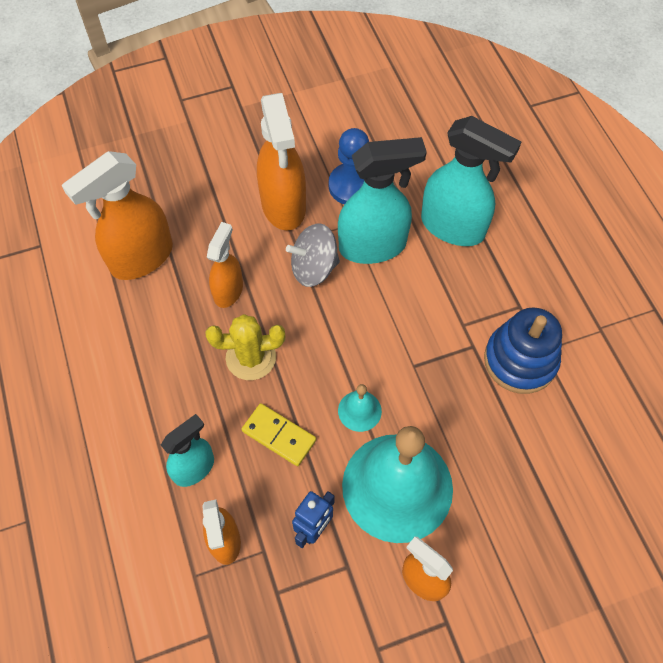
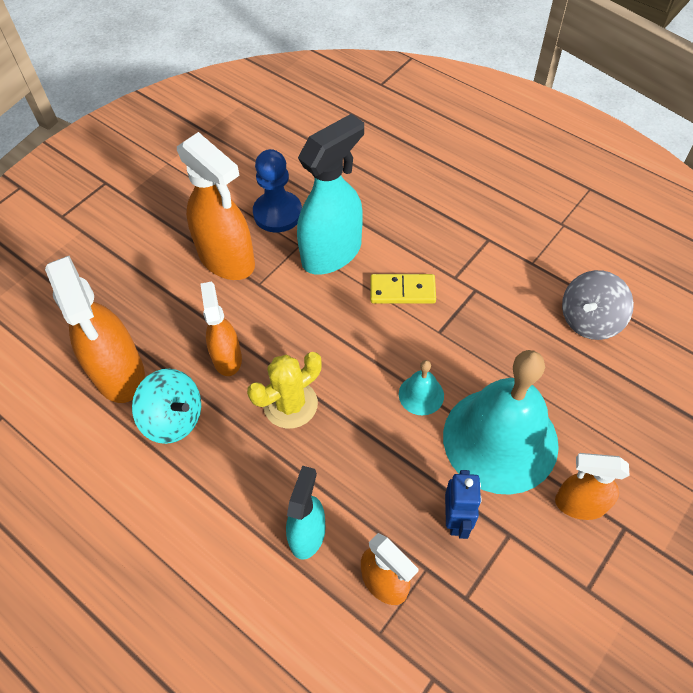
camera: 30 degrees left, 5 degrees down
orange spray bottle [62,151,173,280] -> orange spray bottle turned 45 degrees counterclockwise [45,256,145,403]
yellow domino [242,403,316,466] -> yellow domino moved to [370,274,436,304]
grey spinning top [286,223,340,287] -> grey spinning top moved to [562,270,634,340]
turquoise spray bottle [421,116,521,246] -> none
blue stacking toy [484,308,562,394] -> none
none -> turquoise spinning top [132,369,201,444]

